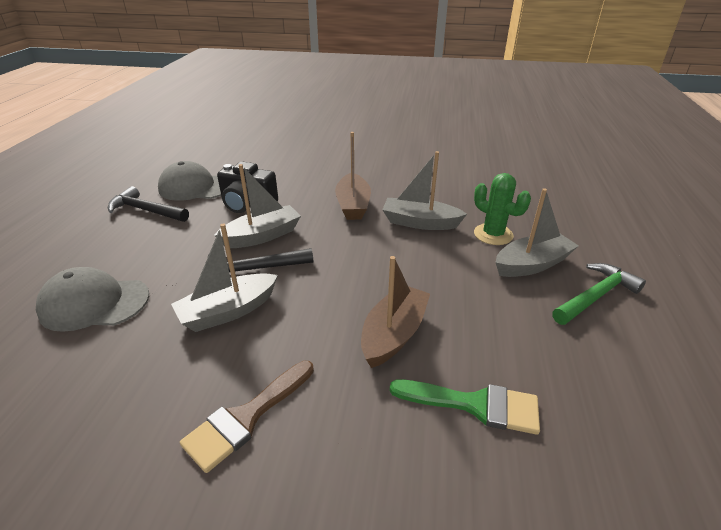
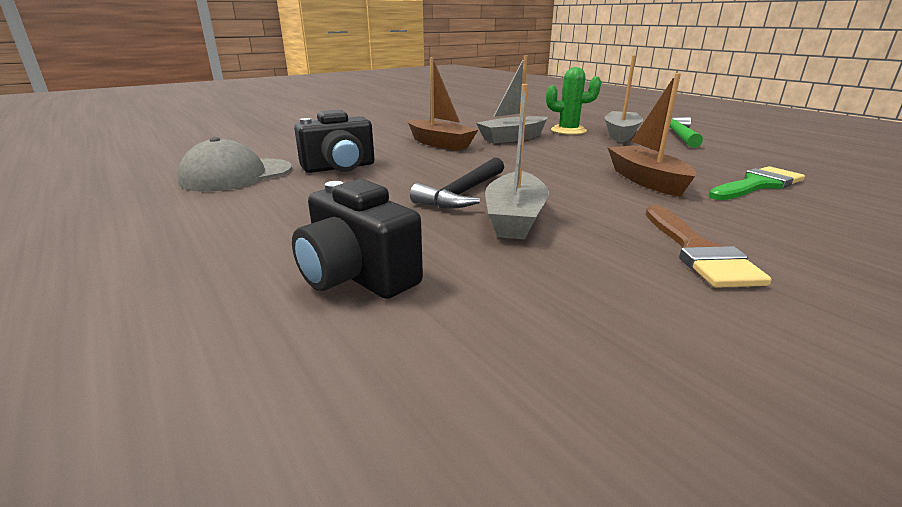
camera: 45 degrees left, 10 degrees down
grey cap [36,267,149,332] -> black camera [292,179,423,299]
black hammer [107,186,189,222] -> none
grey boat [214,164,301,248] -> none

